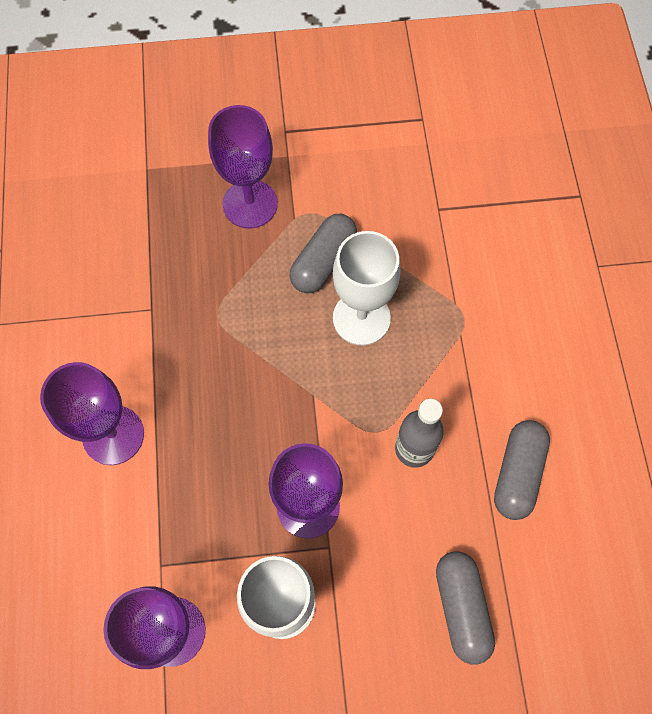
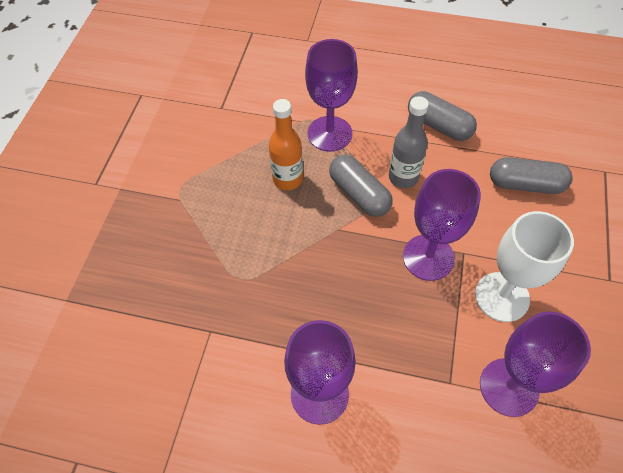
camera: 70 degrees left, 10 degrees down
purple goblet [208,105,278,229] -> purple goblet moved to [305,39,358,152]
grey capsule [289,214,357,293] -> grey capsule moved to [329,155,393,217]
white goblet [333,231,400,345] -> orange bottle [269,99,303,190]

